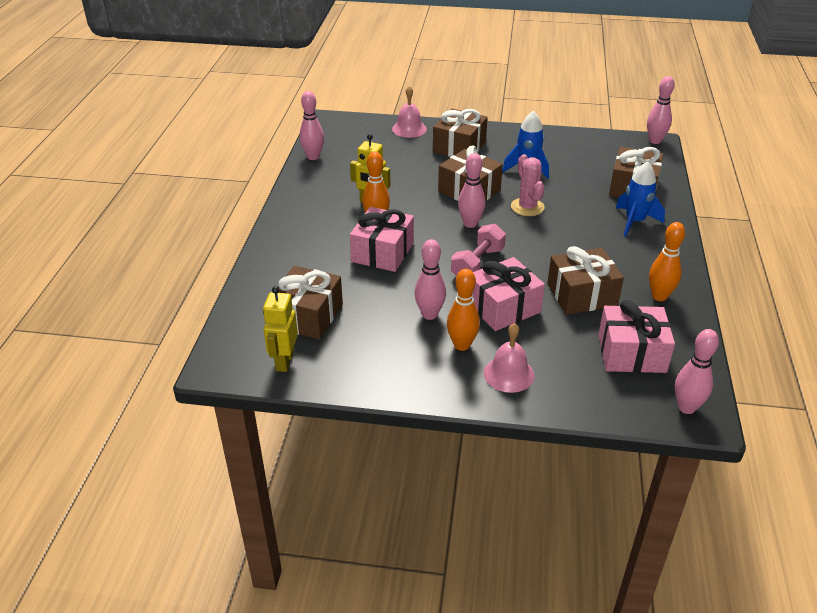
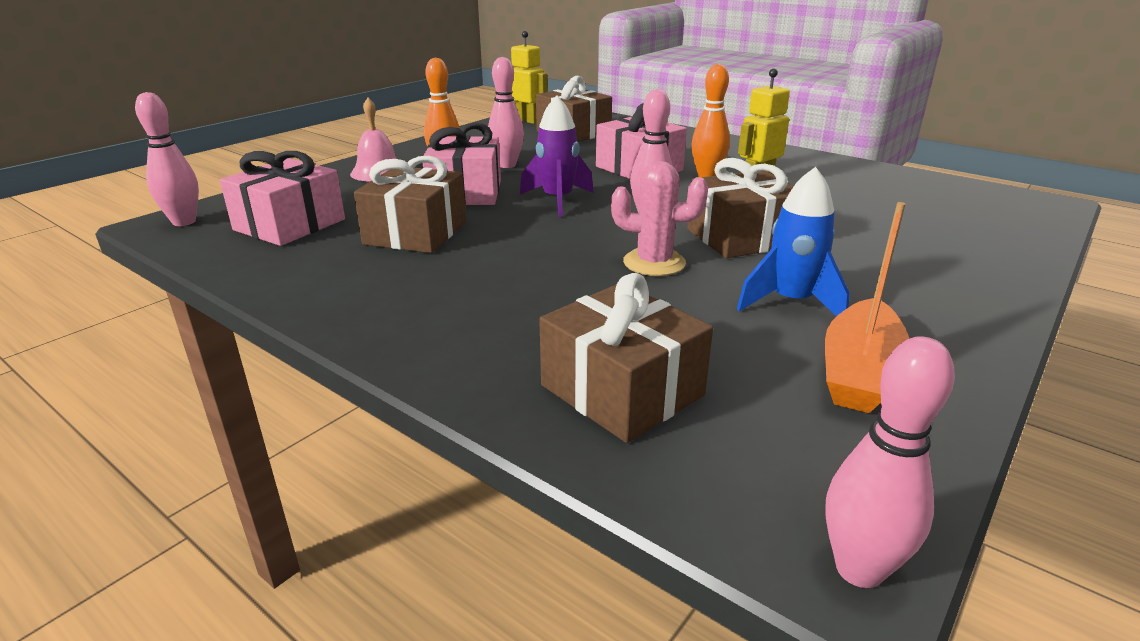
camera: 120 degrees right, 10 degrees down
pink bowling pin [299,91,324,160] -> none
pink bell [392,86,427,138] -> none
brown gift [433,108,488,157] -> none
pink dumbbell [451,224,506,276] -> purple rocket [520,96,594,217]
blue rocket [616,162,665,236] -> none
orange bowling pin [649,222,685,301] -> none
none -> orange boat [825,202,909,413]

